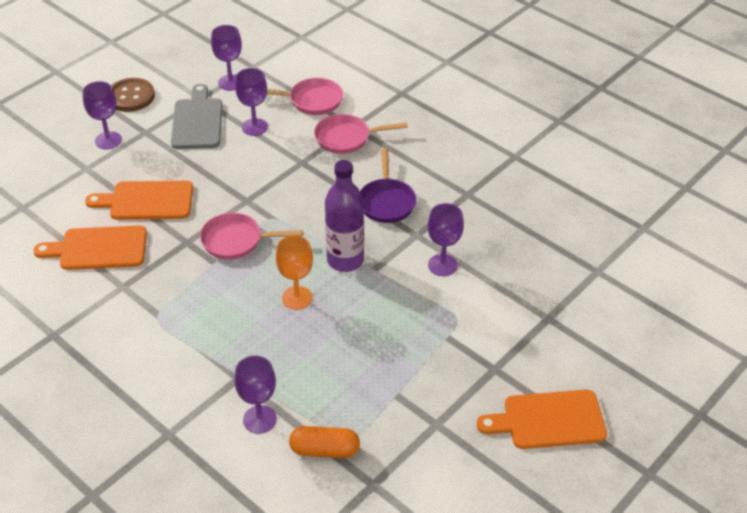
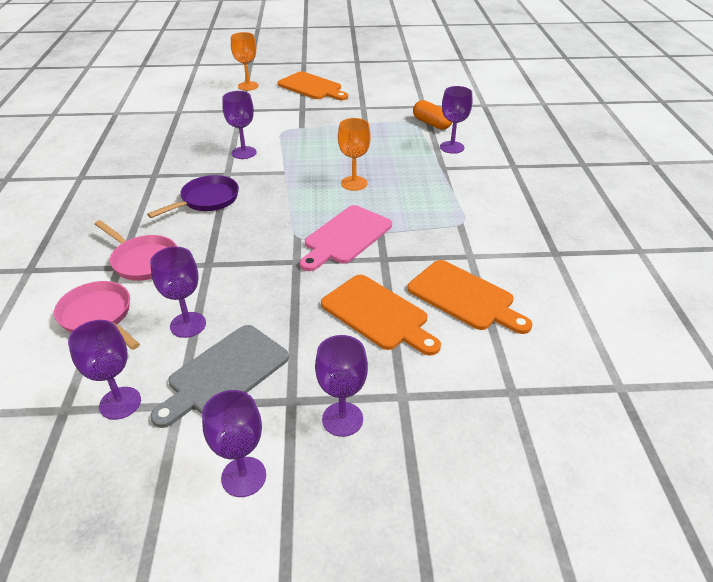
camera: 135 degrees left, 5 degrees down
brown button [111,78,155,112] -> purple goblet [202,390,266,497]
pink pan [200,213,303,260] -> pink cutting board [300,205,392,271]
purple bottle [325,160,364,272] -> none
none -> orange goblet [231,32,259,91]

